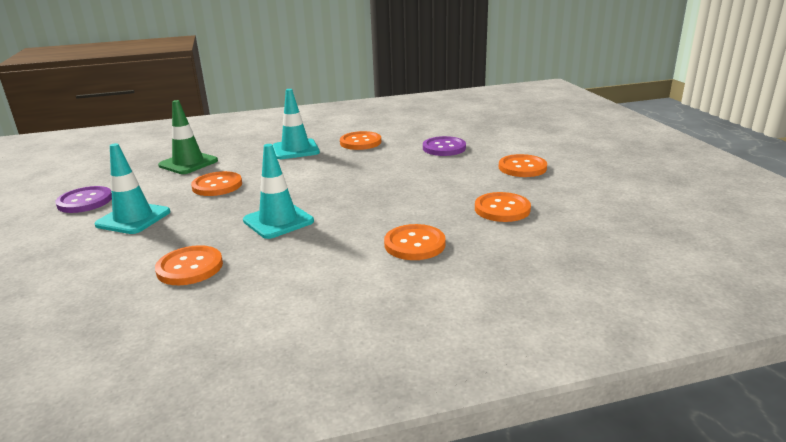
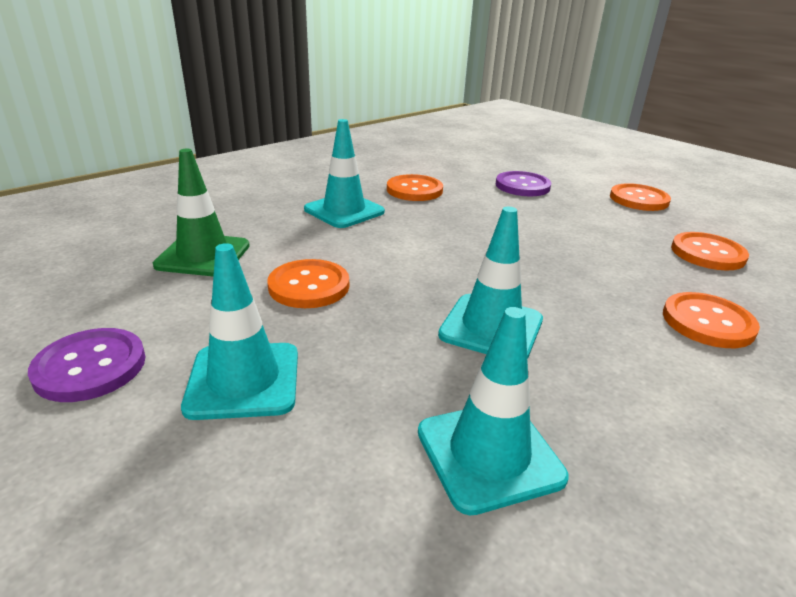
camera: 30 degrees left, 5 degrees up
orange button [155,245,223,285] -> turquoise traffic cone [418,307,569,515]

